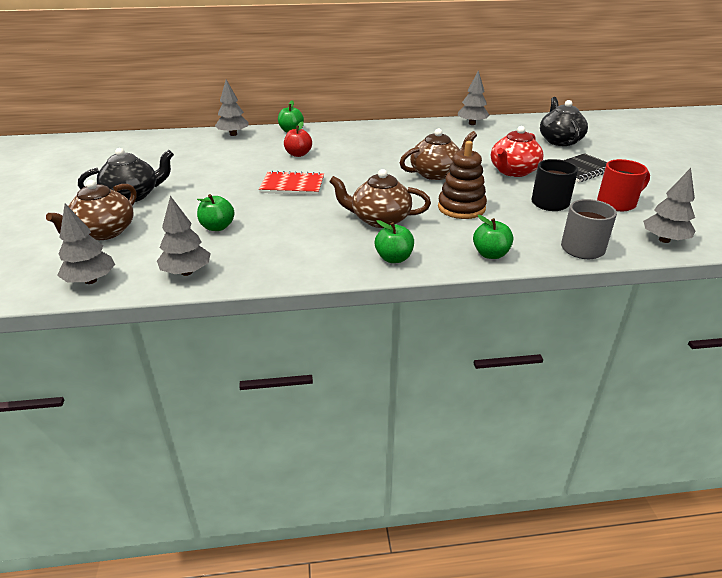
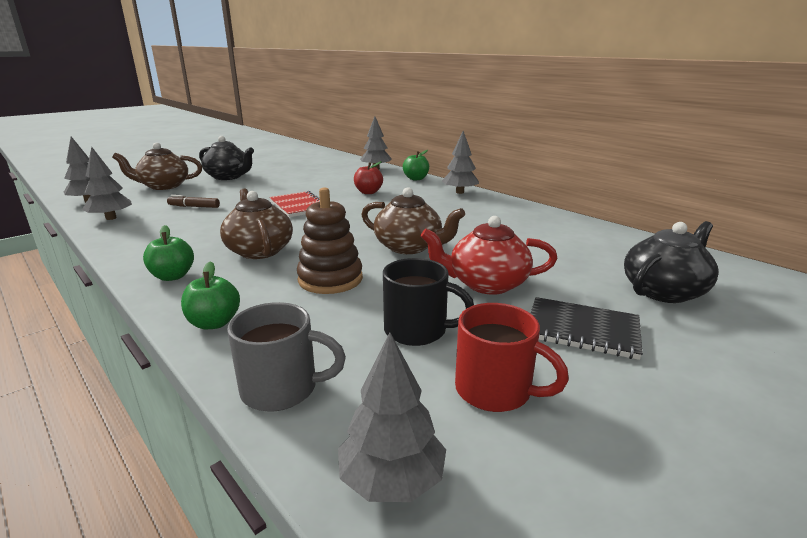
camera: 55 degrees right, 10 degrees down
green apple [197,194,234,231] -> brown marker [167,195,220,208]
grey tree [458,70,490,125] -> grey tree moved to [442,131,479,194]

